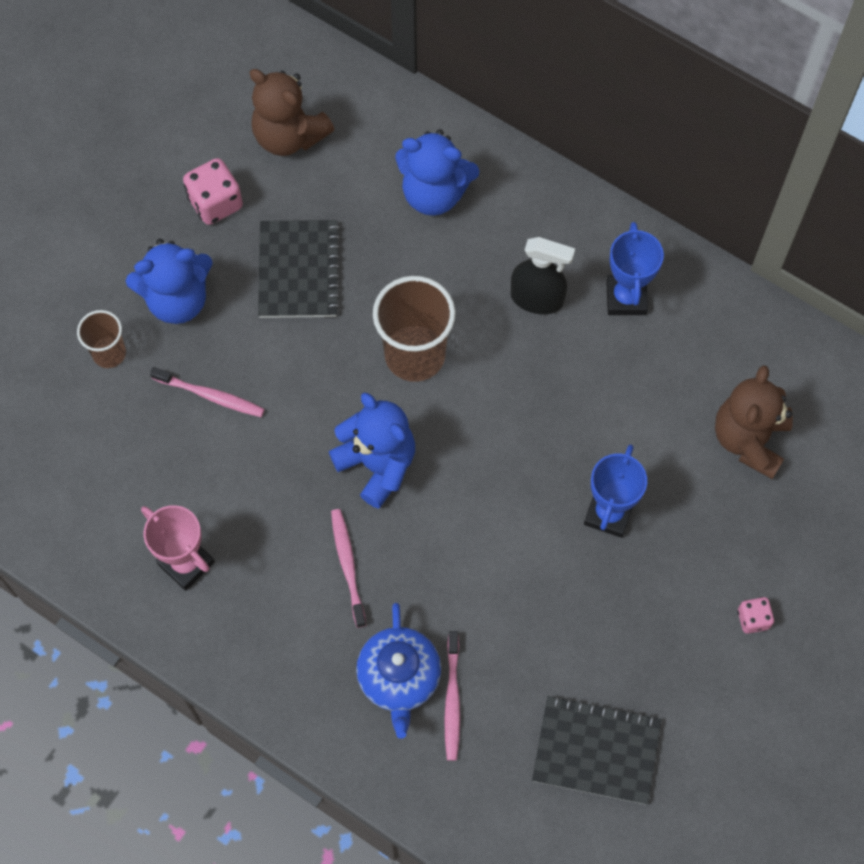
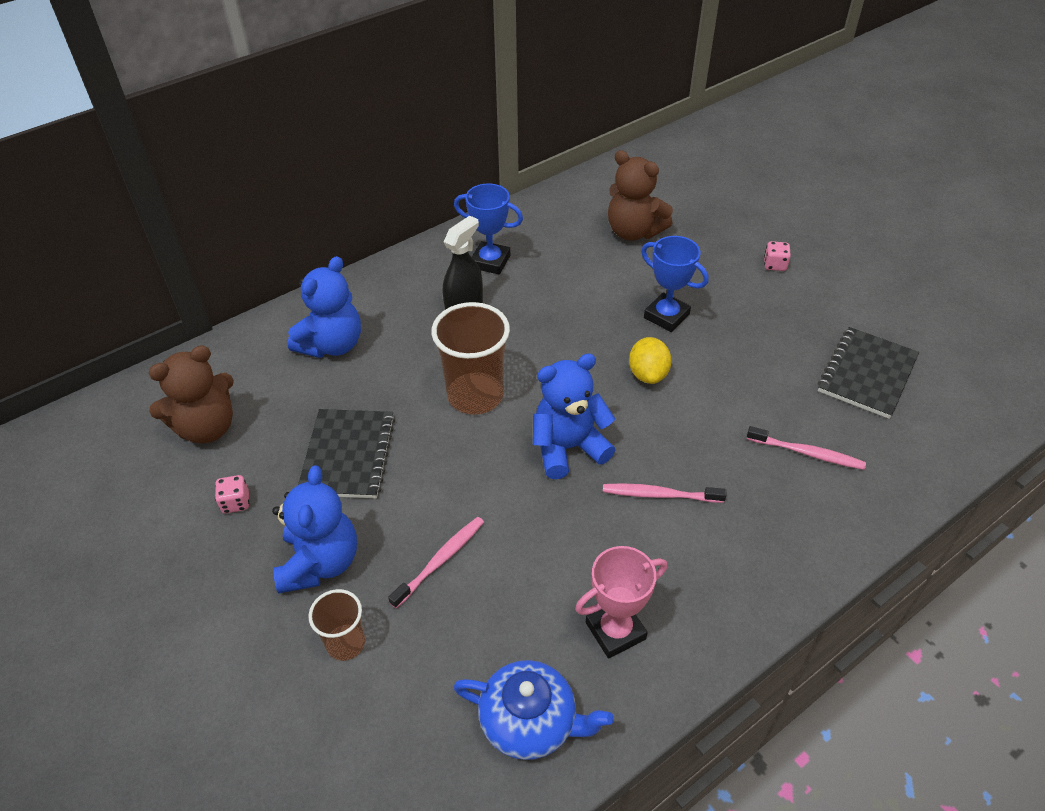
camera: 70 degrees left, 20 degrees down
pink dice [183,158,243,225] -> pink dice [215,475,250,513], size x0.59
black notebook [258,220,341,318] -> black notebook turned 75 degrees clockwise [298,409,395,498]
blue teapot [356,603,441,739] -> blue teapot moved to [453,660,614,760]
none -> yellow lemon [629,337,672,384]

